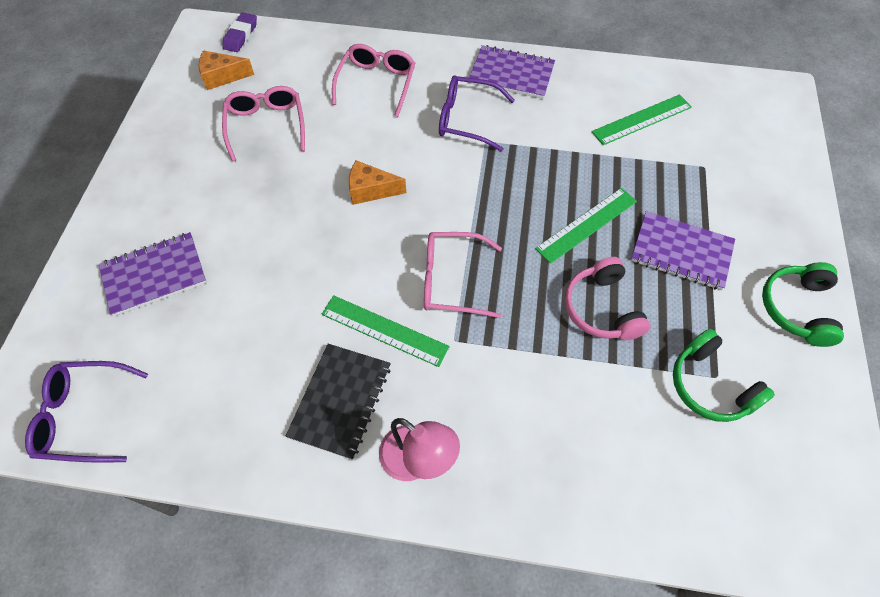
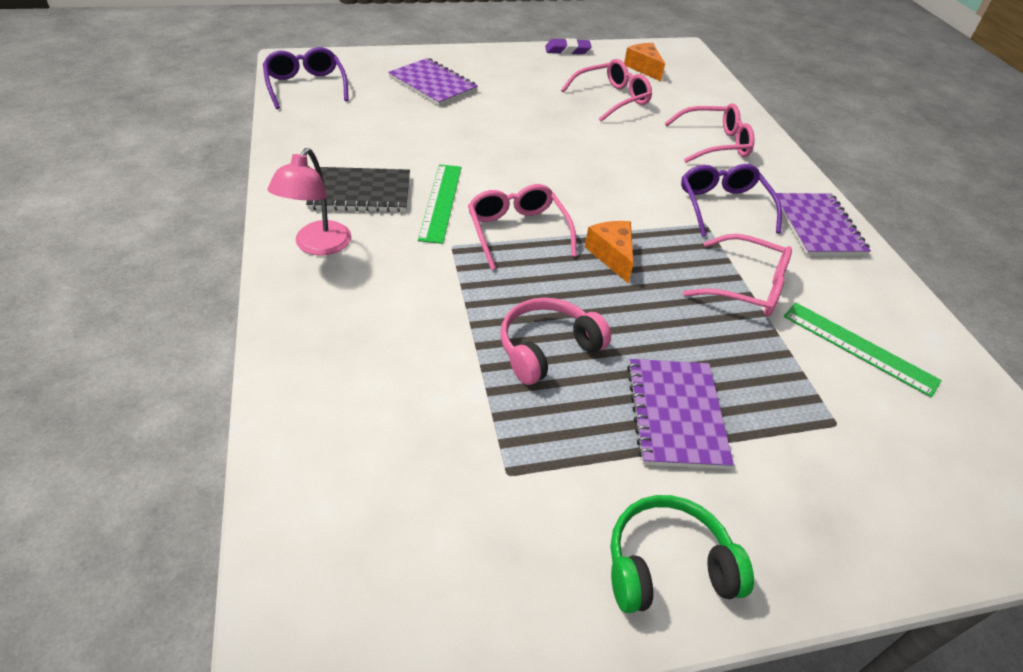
camera: 65 degrees right, 15 degrees down
purple eraser [222,12,257,52] -> purple eraser moved to [545,38,592,54]
orange cheese [349,160,406,205] -> orange cheese moved to [585,221,634,284]
green ruler [535,188,637,264] -> none
green headphones [673,329,775,422] -> none
none -> pink glasses [683,234,792,317]

